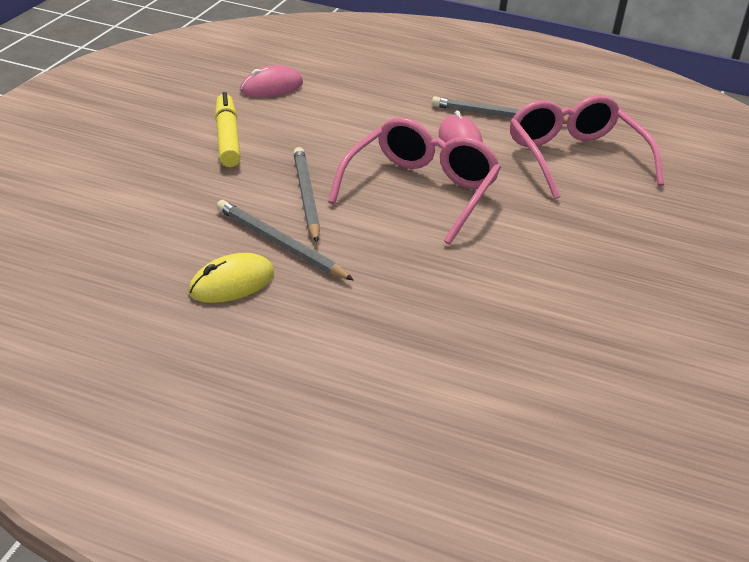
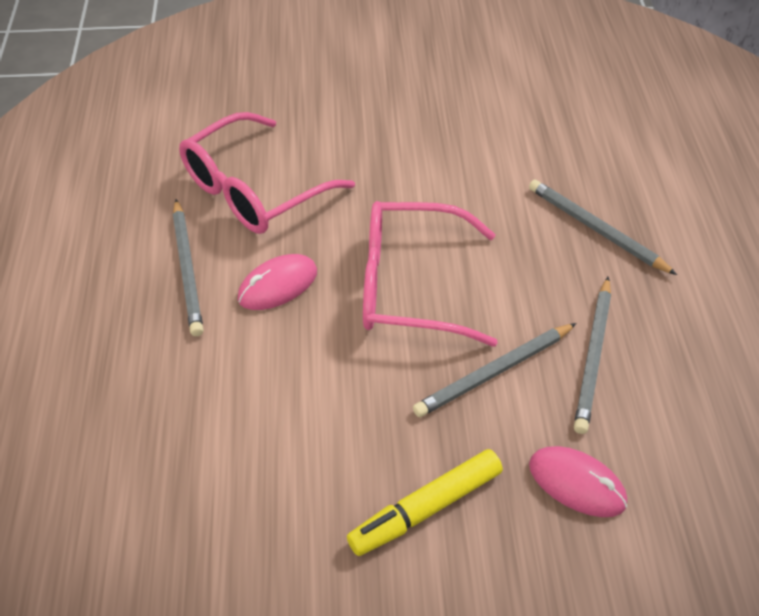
camera: 110 degrees left, 15 degrees up
yellow mouse [188,253,274,303] -> none
pink mouse [240,65,303,97] -> pink mouse moved to [529,446,627,517]
none -> grey pencil [529,179,677,275]

